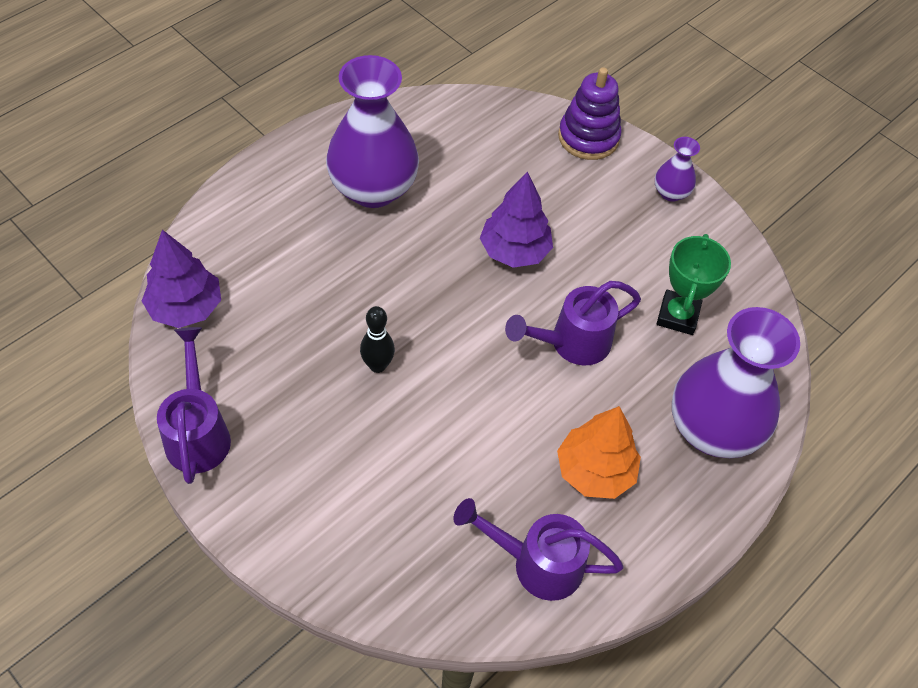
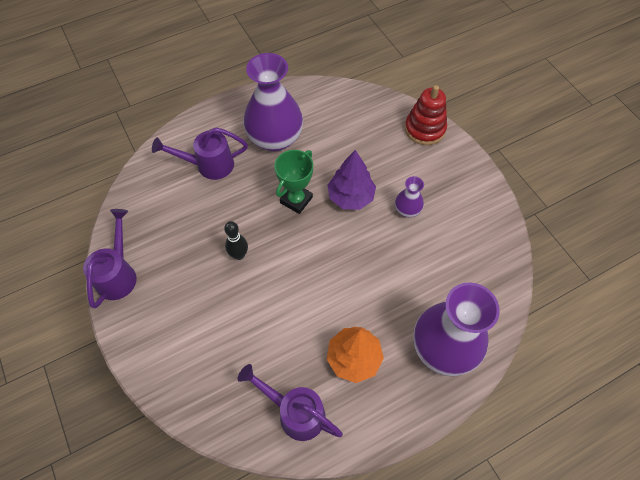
camera: 20 degrees right, 5 degrees up
purple tree [142,230,221,328] -> none
purple watering can [505,281,641,366] -> purple watering can moved to [152,127,248,180]
purple stacking toy [558,67,621,160] -> red stacking toy [405,85,447,145]
purple vase [655,137,700,202] -> purple vase moved to [395,176,424,217]
green trophy [657,234,731,335] -> green trophy moved to [274,150,313,214]

